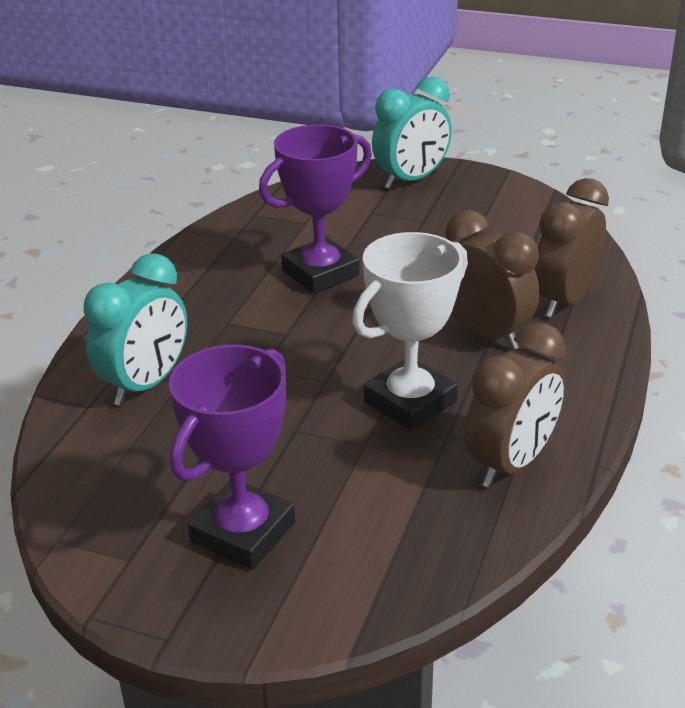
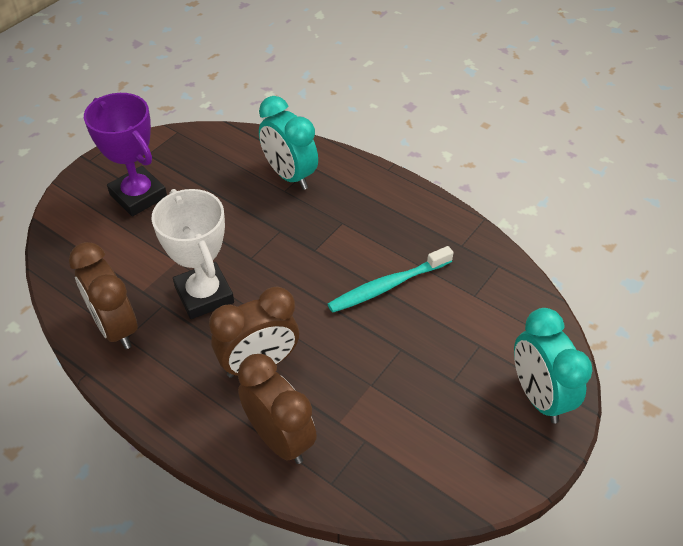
camera: 105 degrees right, 15 degrees up
purple trophy [259,124,372,294] -> turquoise toothbrush [328,246,454,313]

